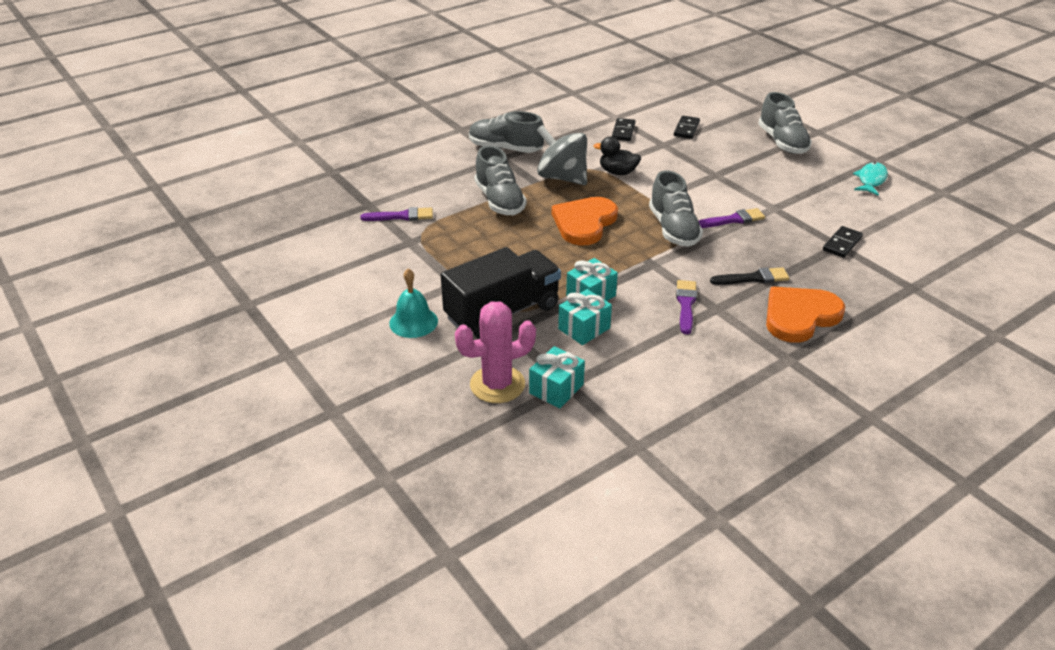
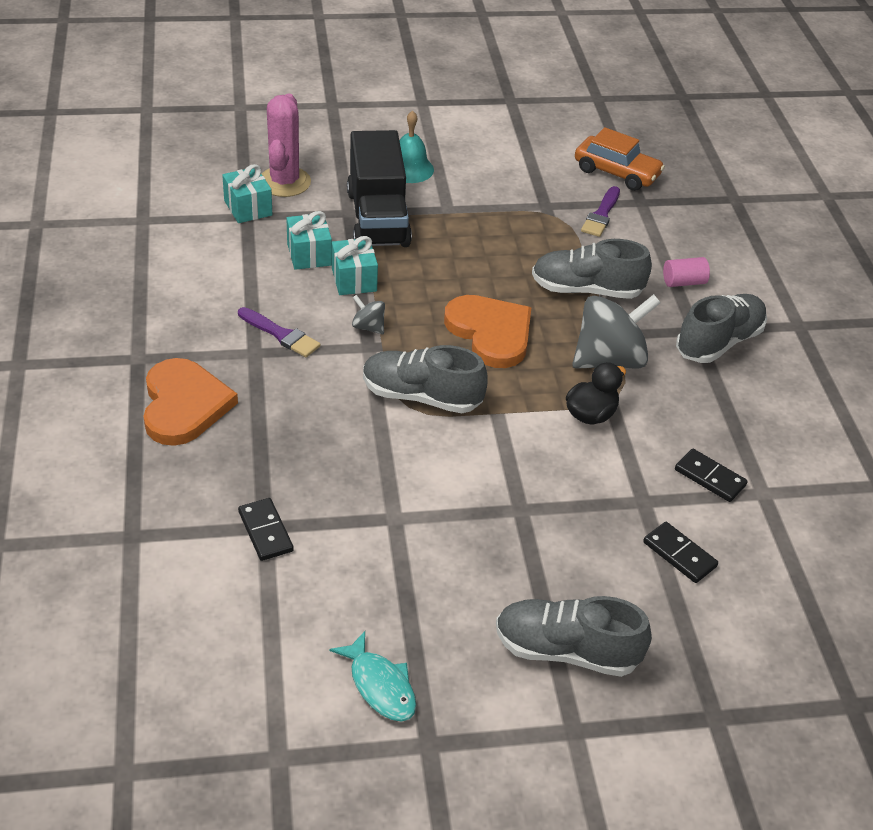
camera: 115 degrees right, 5 degrees up
purple brush [699,208,765,228] -> none
black brush [710,267,789,285] -> none
none -> grey spinning top [352,295,385,334]
none -> orange car [575,127,665,191]
none -> pink cylinder [663,257,710,287]

